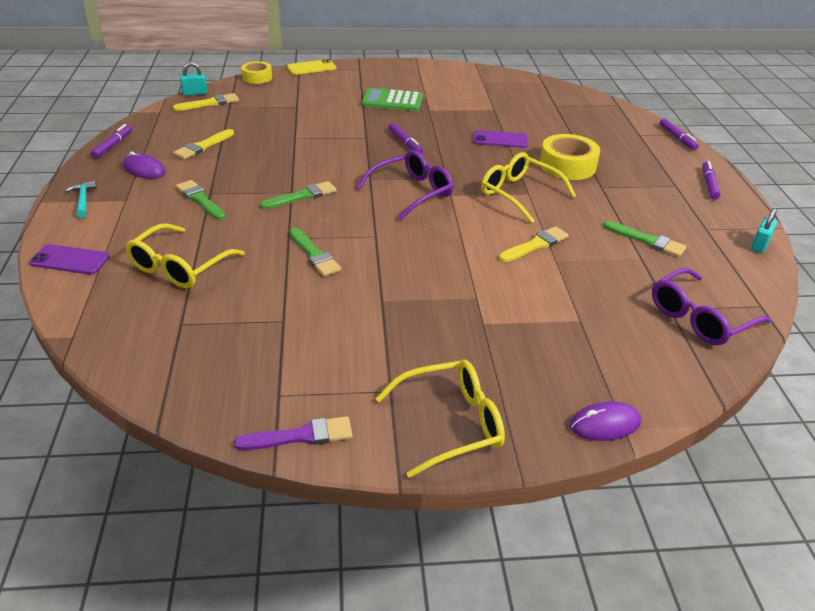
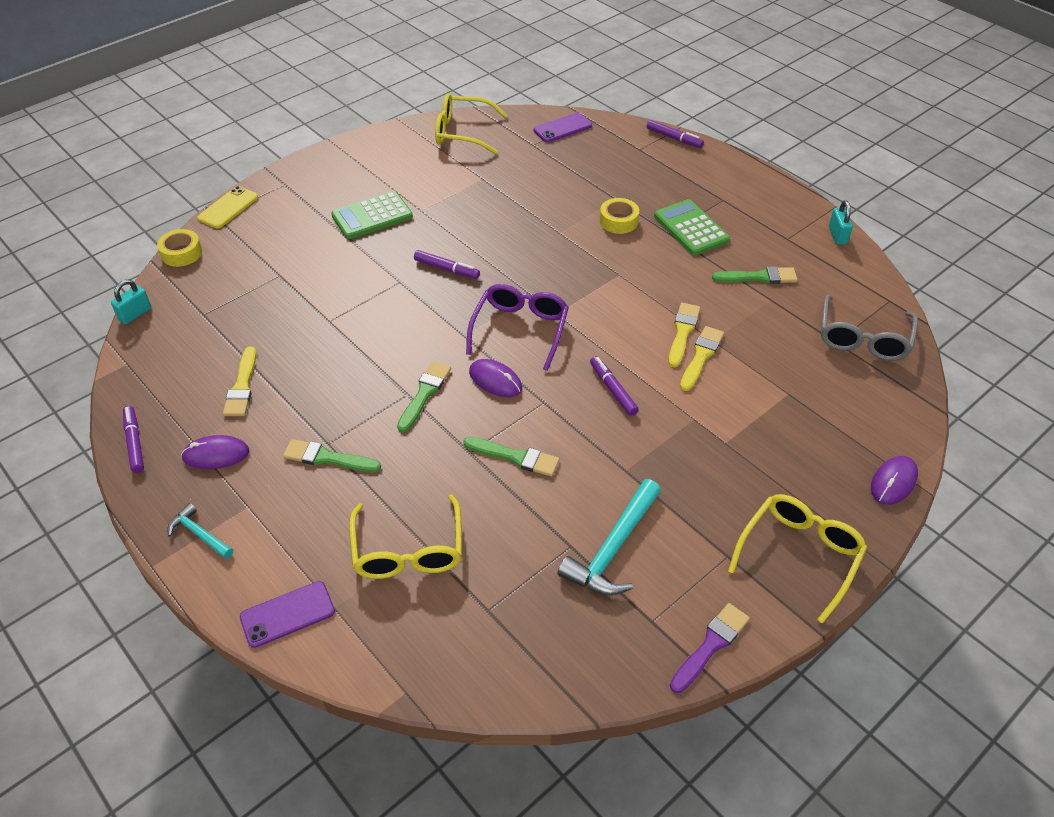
camera: 35 degrees left, 10 degrees up
yellow brush [173,93,239,111] -> yellow brush moved to [680,326,724,391]
purple phone [473,130,528,148] -> purple phone moved to [534,112,592,142]
yellow glasses [481,152,576,223] -> yellow glasses moved to [435,93,508,154]
yellow tape [540,134,600,180] -> yellow tape [600,198,639,234], size x0.63
purple glasses [652,268,771,345] -> grey glasses [821,295,918,361]
purple marker [702,161,720,200] -> purple marker moved to [590,356,639,416]
none -> purple mouse [469,359,522,397]
none -> turquoise hammer [558,479,661,595]
none -> green calculator [654,199,730,255]

